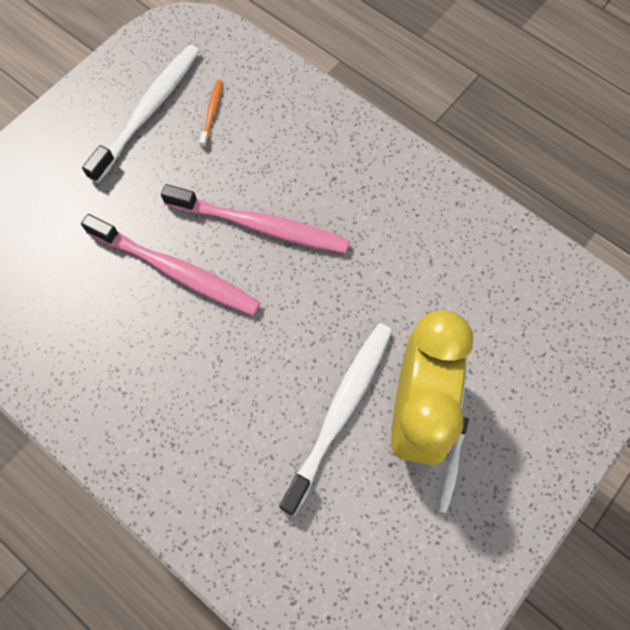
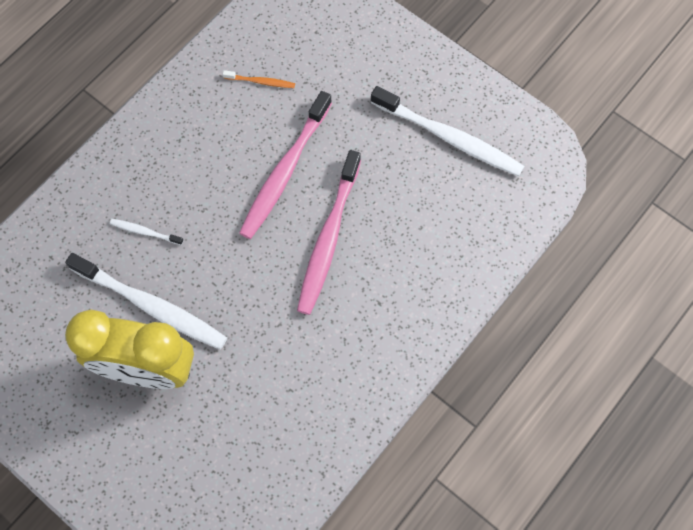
camera: 90 degrees right, 0 degrees up
orange toothbrush [199,80,223,148] -> orange toothbrush moved to [223,70,295,88]
white toothbrush [439,417,469,513] -> white toothbrush moved to [110,219,183,245]

